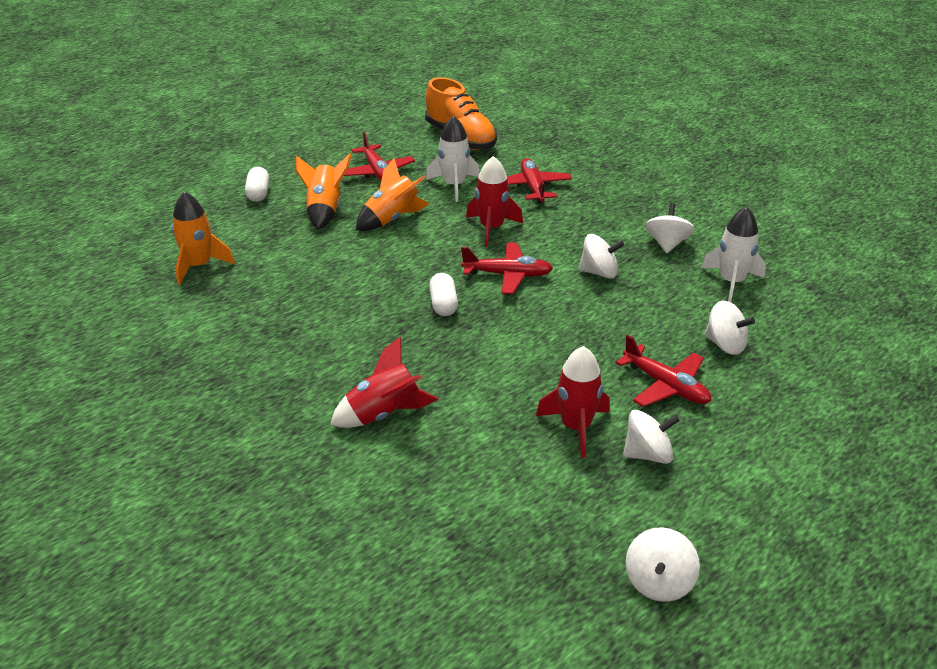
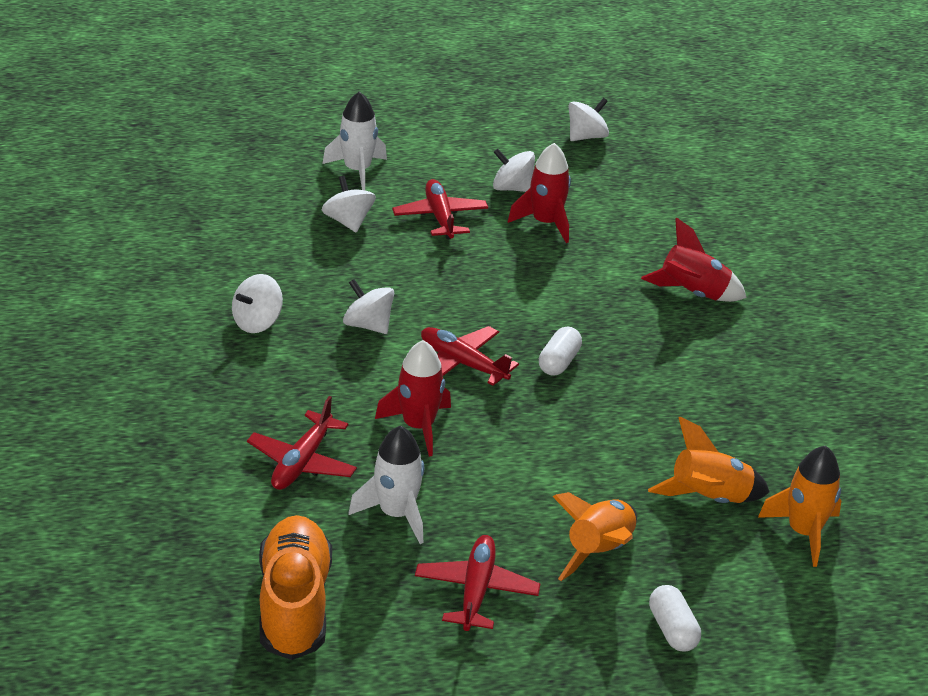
camera: 150 degrees left, 0 degrees up
white capsule [245,167,269,202] -> white capsule turned 45 degrees counterclockwise [649,585,701,651]
orange rocket [356,158,430,231] -> orange rocket moved to [648,417,770,503]
white rocket [701,207,766,302] -> white rocket moved to [322,91,387,190]

